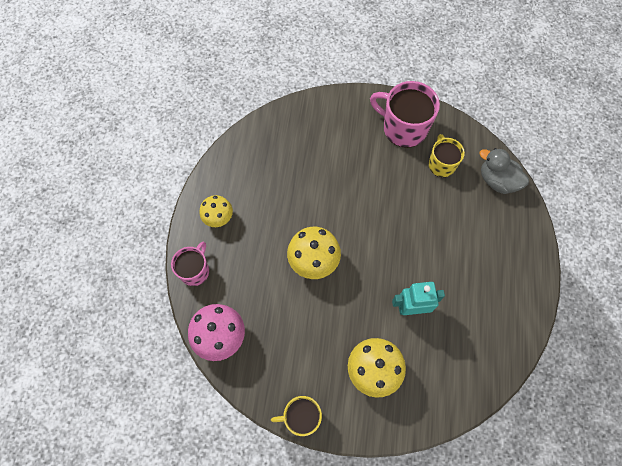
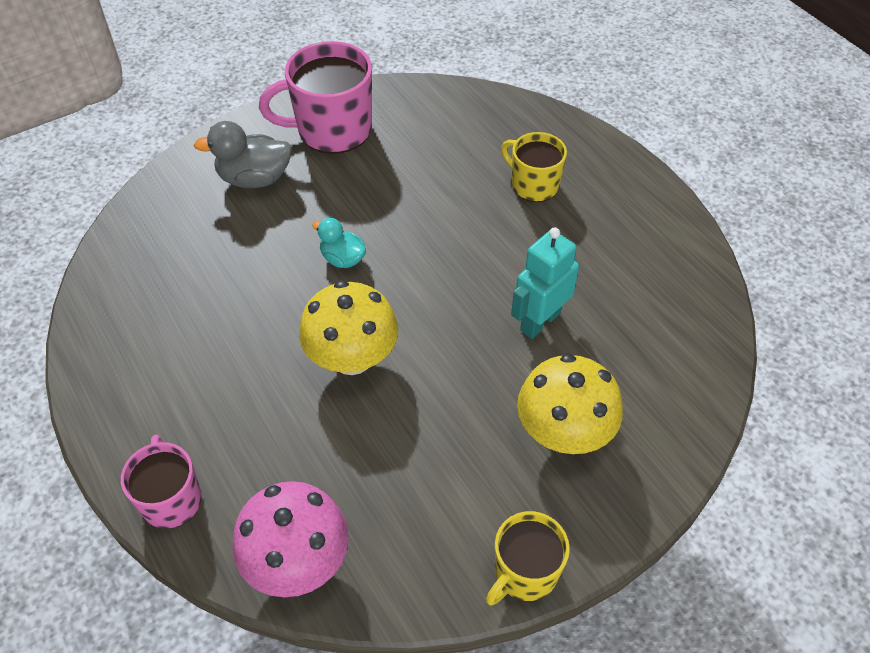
camera: 40 degrees left, 15 degrees down
yellow mushroom [199,195,233,227] -> none
yellow mug [429,134,465,177] -> yellow mug moved to [501,132,567,202]
grey duck [479,148,529,194] -> grey duck moved to [194,121,292,188]
none -> turquoise duck [312,218,366,268]

